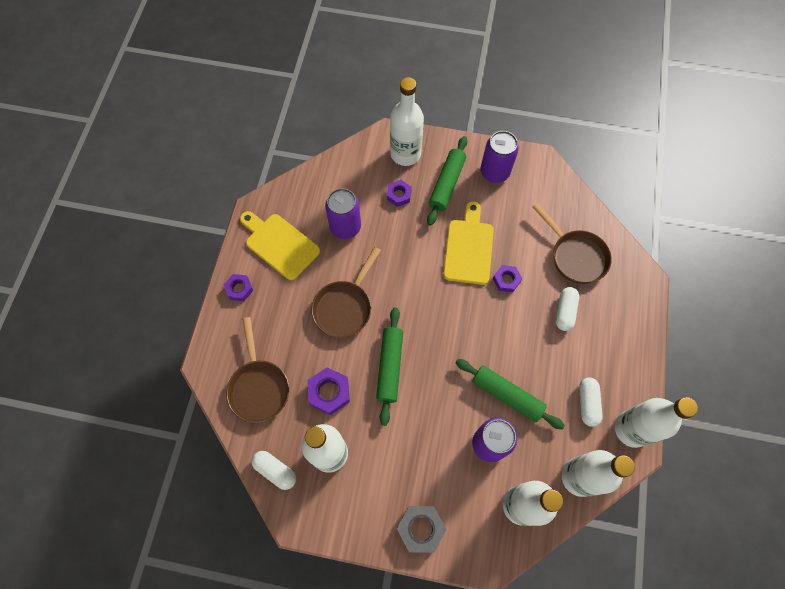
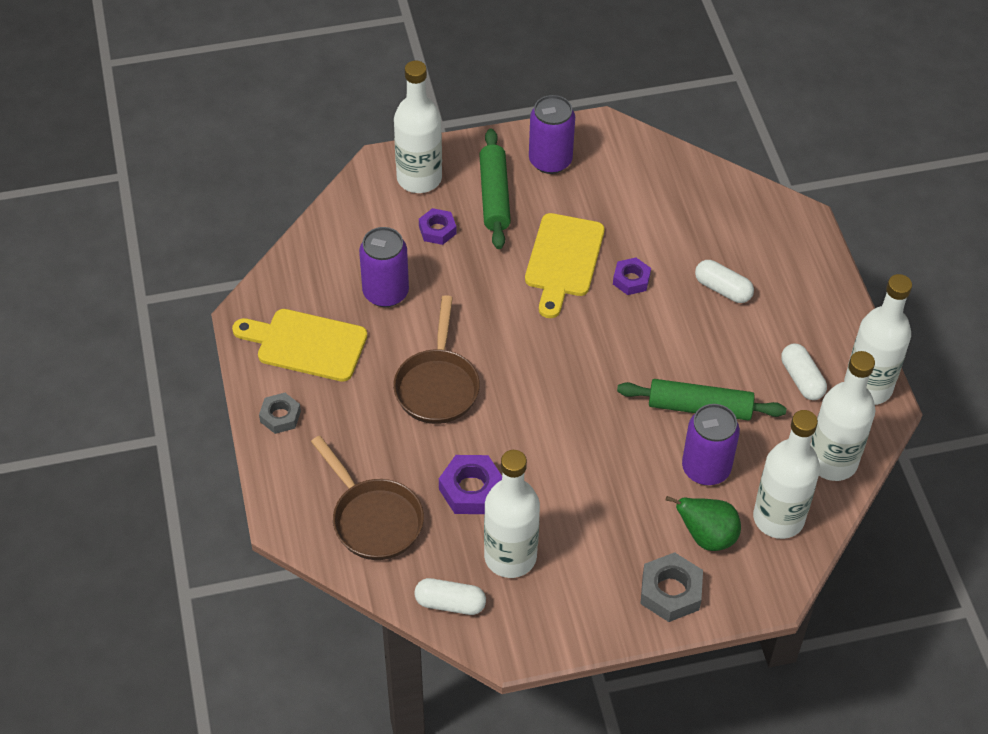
camera: 25 degrees left, 15 degrees down
purple nut [224,274,253,301] -> grey nut [259,393,301,434]
green rolling pin [376,307,403,426] -> none
yellow cutting board [443,201,494,285] -> yellow cutting board turned 150 degrees counterclockwise [525,213,605,318]
brown pan [532,203,612,284] -> none
white capsule [556,287,579,331] -> white capsule turned 45 degrees counterclockwise [695,260,754,303]
none -> green pear [666,496,741,551]

